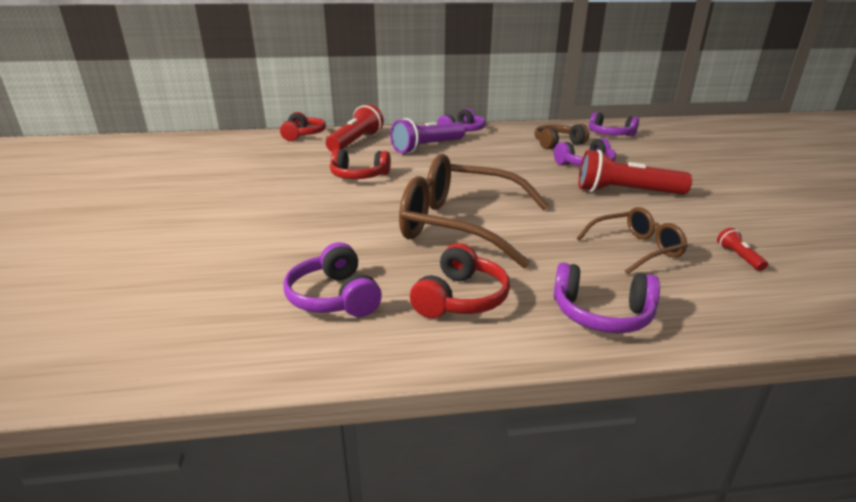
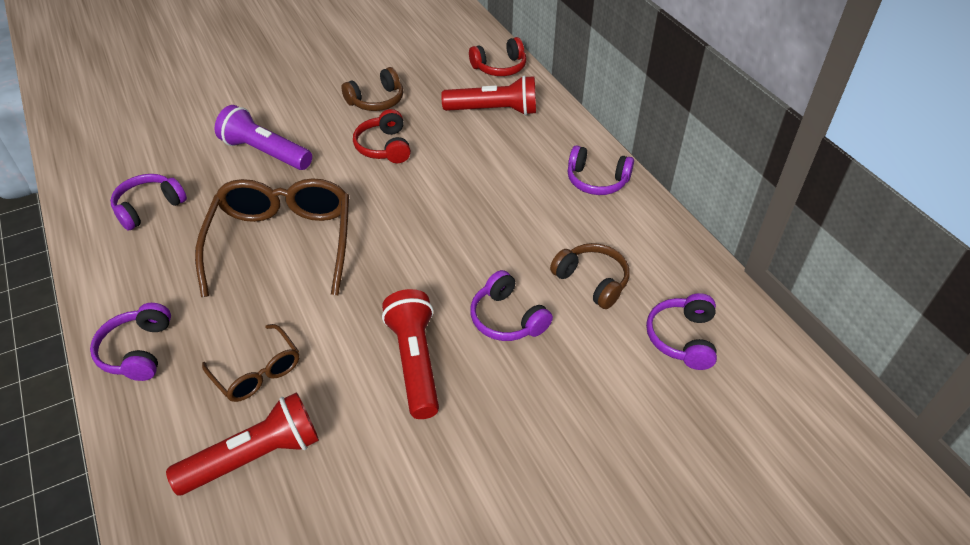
camera: 70 degrees right, 20 degrees up
purple flashlight [390,118,465,154] -> purple flashlight moved to [215,105,312,170]
red headphones [410,243,510,318] -> none
red flashlight [717,228,768,271] -> red flashlight [166,392,319,495], size x2.44
none -> brown headphones [341,67,403,111]

